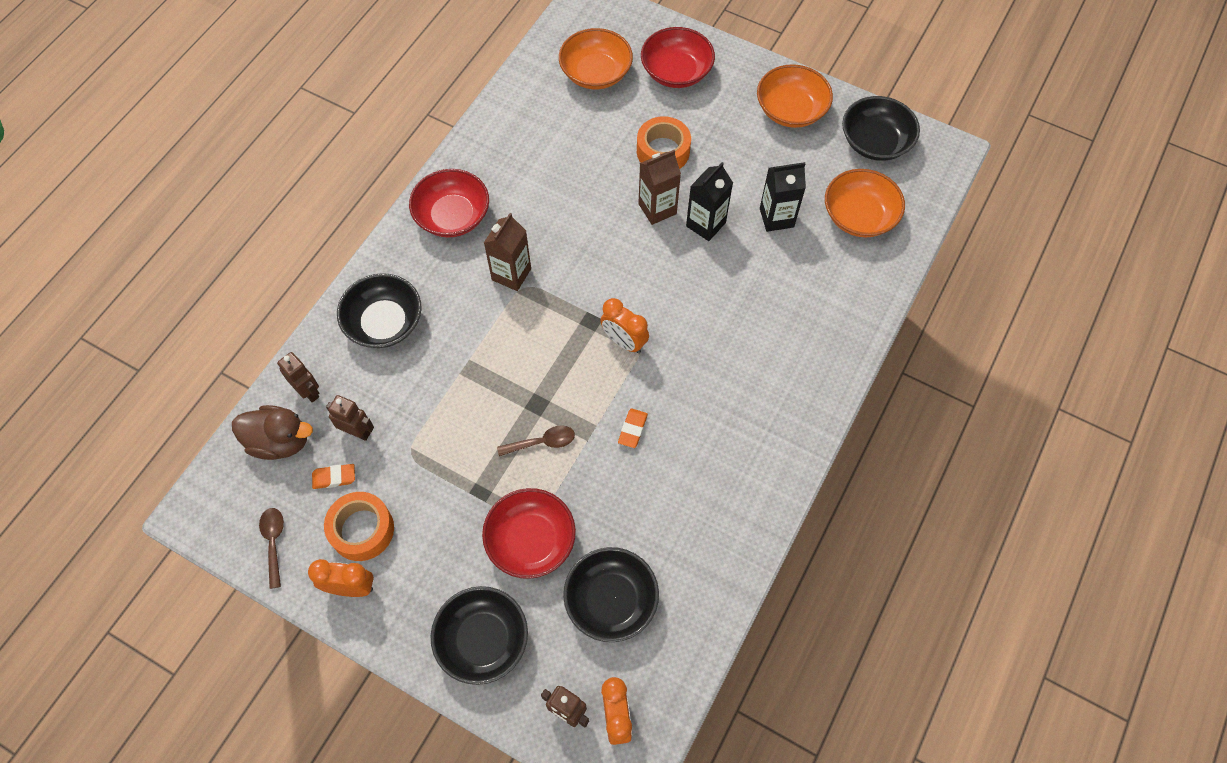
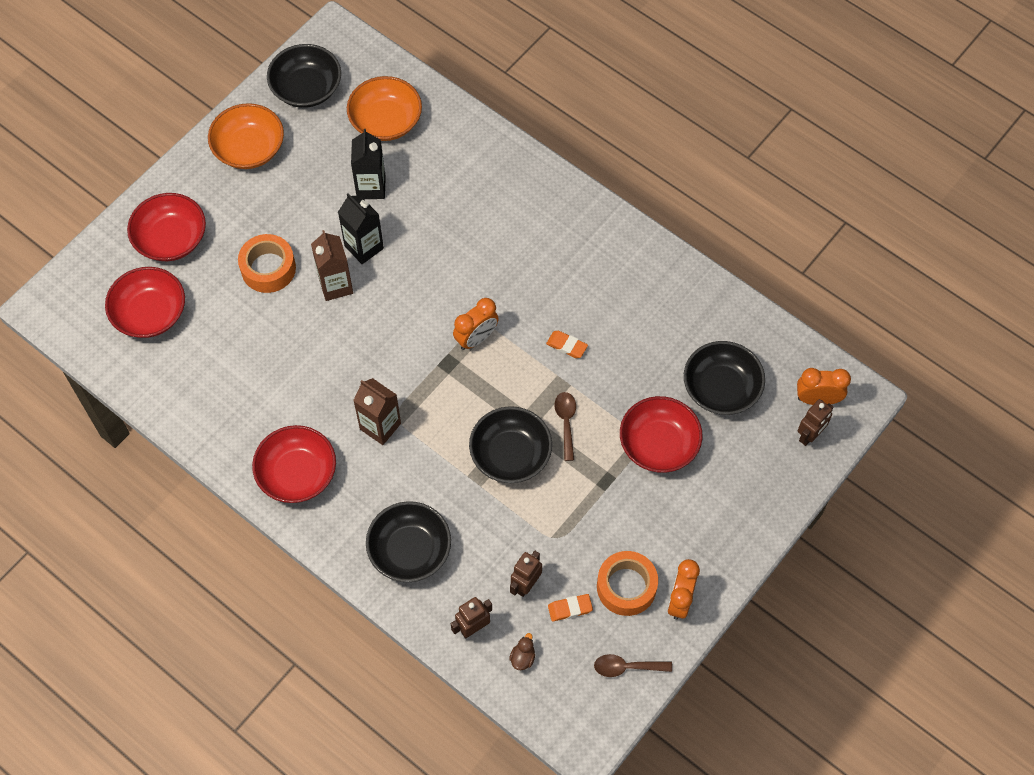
camera: 80 degrees left, 0 degrees up
brown duck [232,405,313,460] -> brown duck [509,633,535,670], size x0.46
orange eraser [312,464,355,489] -> orange eraser turned 75 degrees clockwise [548,594,593,622]
black bowl [431,586,528,685] -> black bowl moved to [469,406,552,483]
orange bowl [559,28,633,89] -> red bowl [105,267,185,338]

